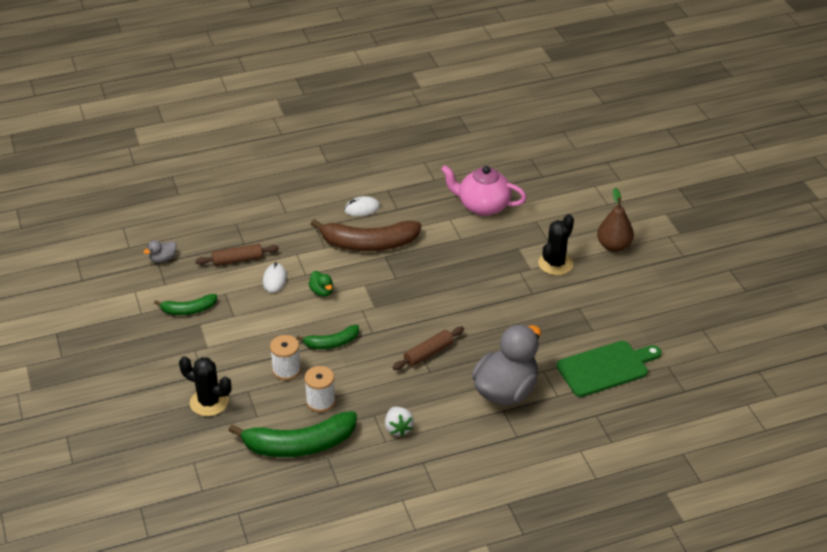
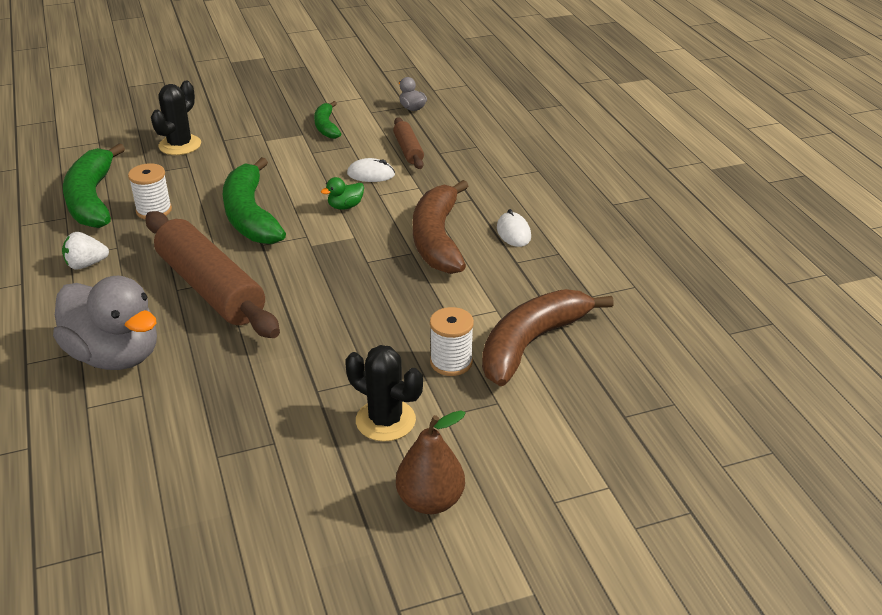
camera: 90 degrees right, 5 degrees down
white spool [270,335,301,380] -> white spool moved to [430,307,474,376]
green banana [296,325,359,349] -> green banana [223,157,286,244], size x1.86
brown rolling pin [392,327,464,370] -> brown rolling pin [145,211,280,338], size x2.05
pink teapot [441,165,527,216] -> brown banana [482,289,614,386]
green cutting board [556,341,661,397] -> none

